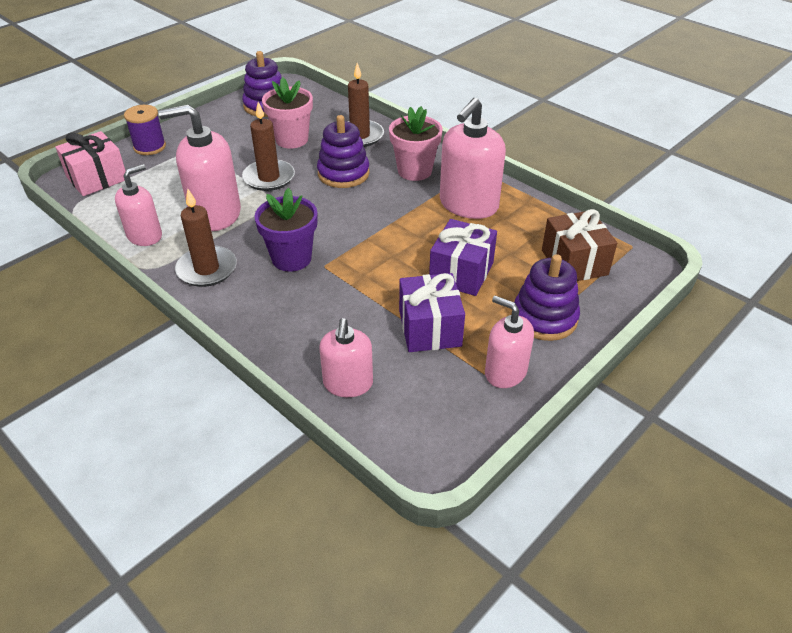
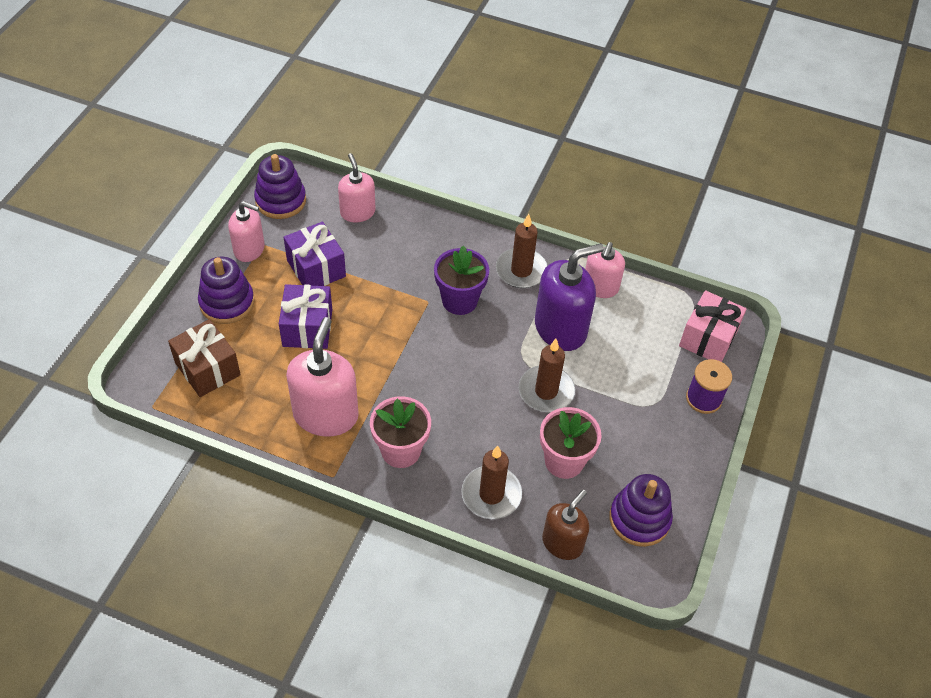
camera: 155 degrees right, 10 degrees up
pink soap dispenser [158,104,241,231] -> purple soap dispenser [535,243,604,351]
purple stacking toy [317,115,370,188] -> purple stacking toy moved to [254,154,306,219]
none -> brown soap dispenser [542,490,589,560]

